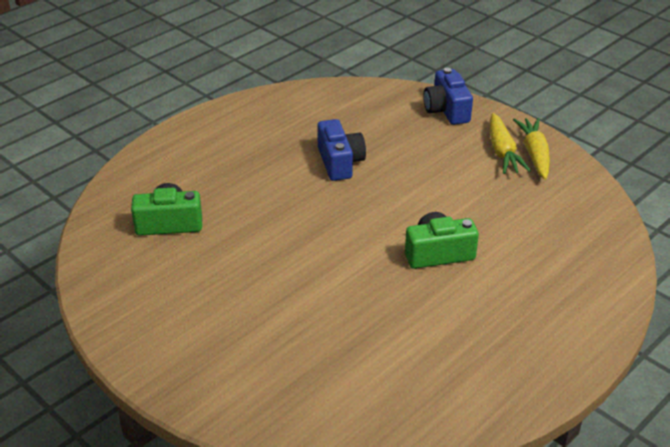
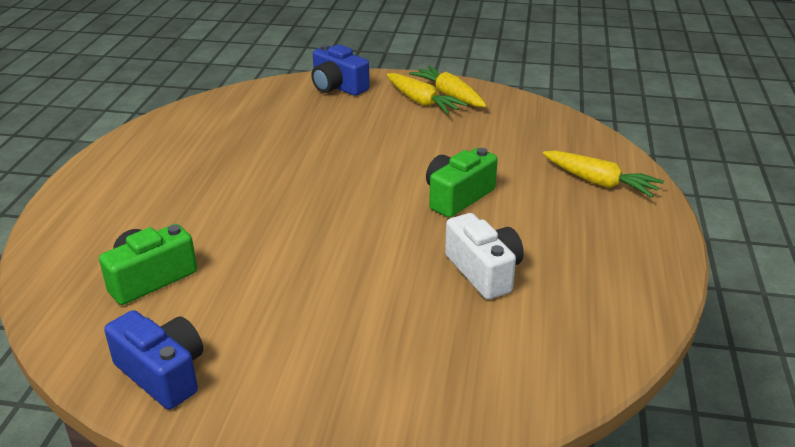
camera: 35 degrees left, 5 degrees down
blue camera [317,119,366,181] -> blue camera moved to [104,310,203,409]
none -> white camera [445,213,524,300]
none -> yellow carrot [542,151,664,197]

